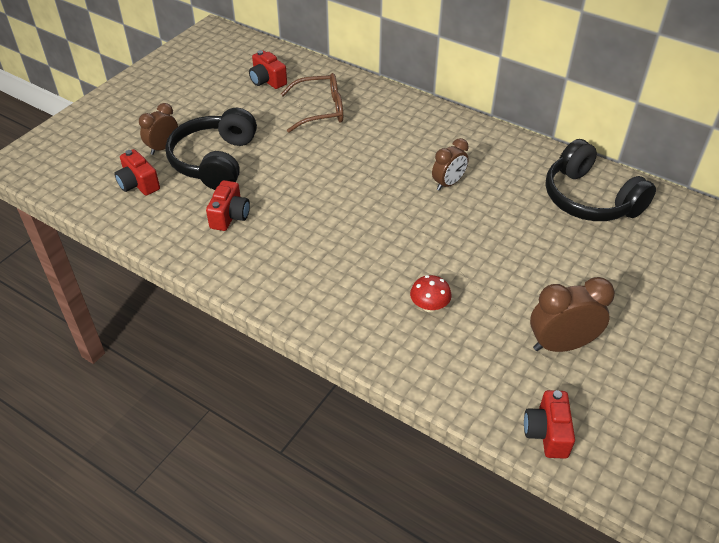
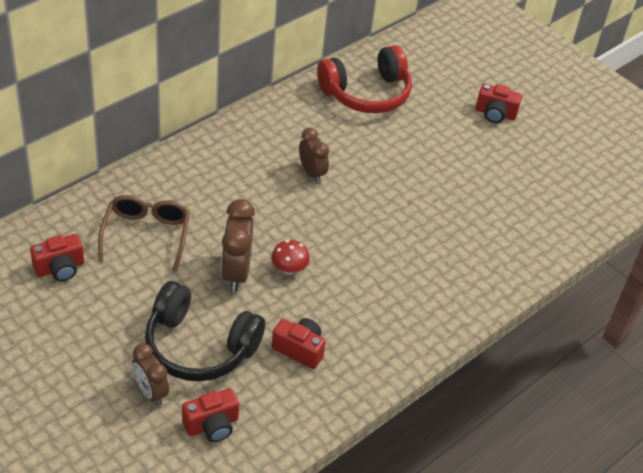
camera: 80 degrees left, 0 degrees up
red mushroom [410,275,452,312] -> red mushroom moved to [271,240,310,275]
red camera [524,390,575,459] -> red camera moved to [476,84,522,123]
brown clock [530,277,615,352] -> brown clock moved to [221,199,255,292]
black headphones [546,139,656,221] -> red headphones [317,45,412,113]

